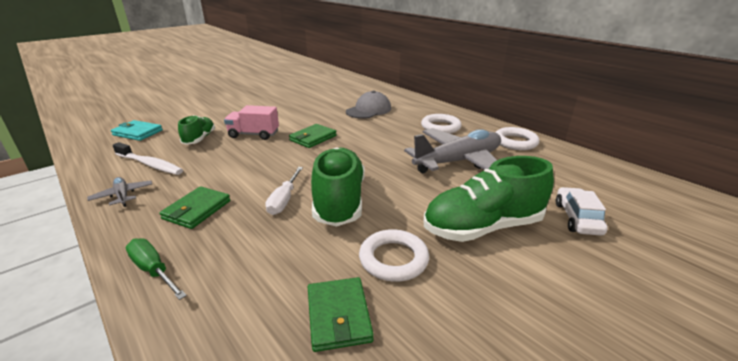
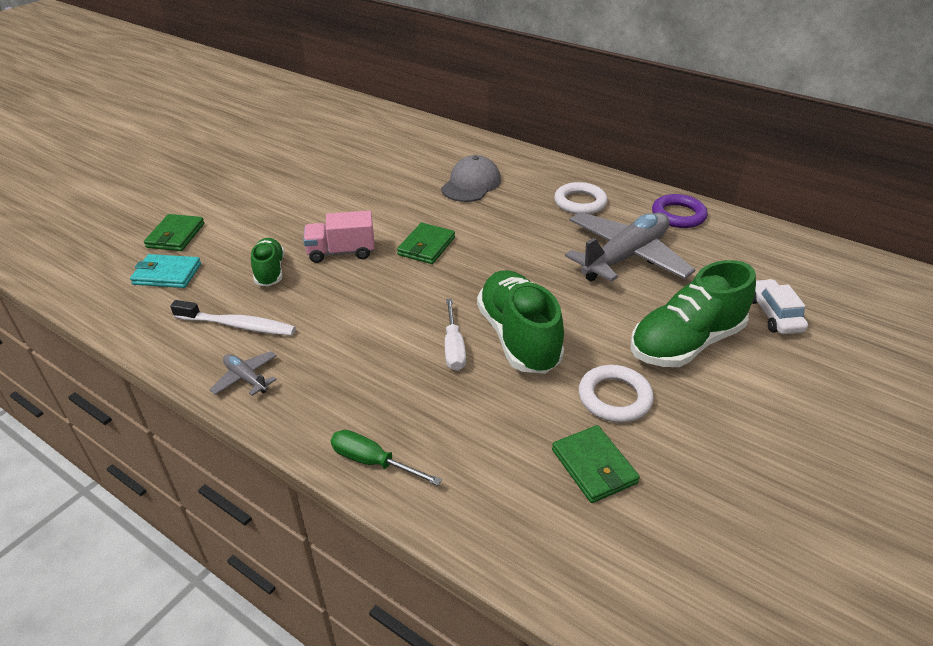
camera: 15 degrees left, 10 degrees up
green wallet [159,186,230,229] -> green wallet moved to [144,214,205,251]
white ring [495,127,539,150] -> purple ring [652,194,708,228]

